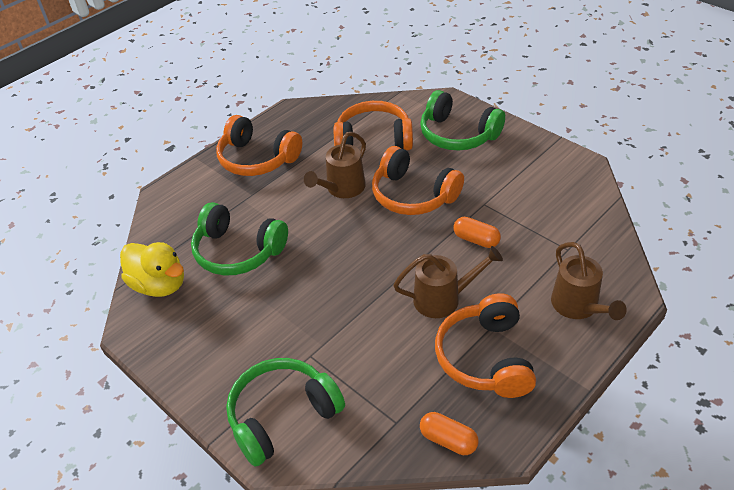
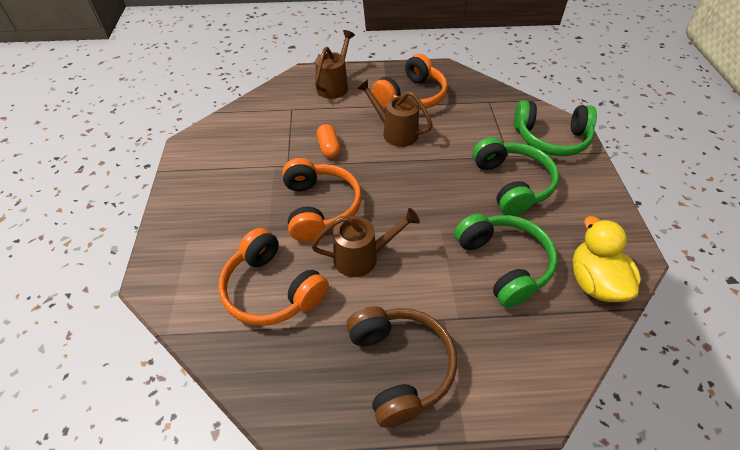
camera: 140 degrees left, 5 degrees up
orange headphones [216,115,302,176] -> brown headphones [346,306,457,427]
green headphones [420,90,505,151] -> green headphones moved to [472,137,559,216]
orange capsule [420,412,479,455] -> none

